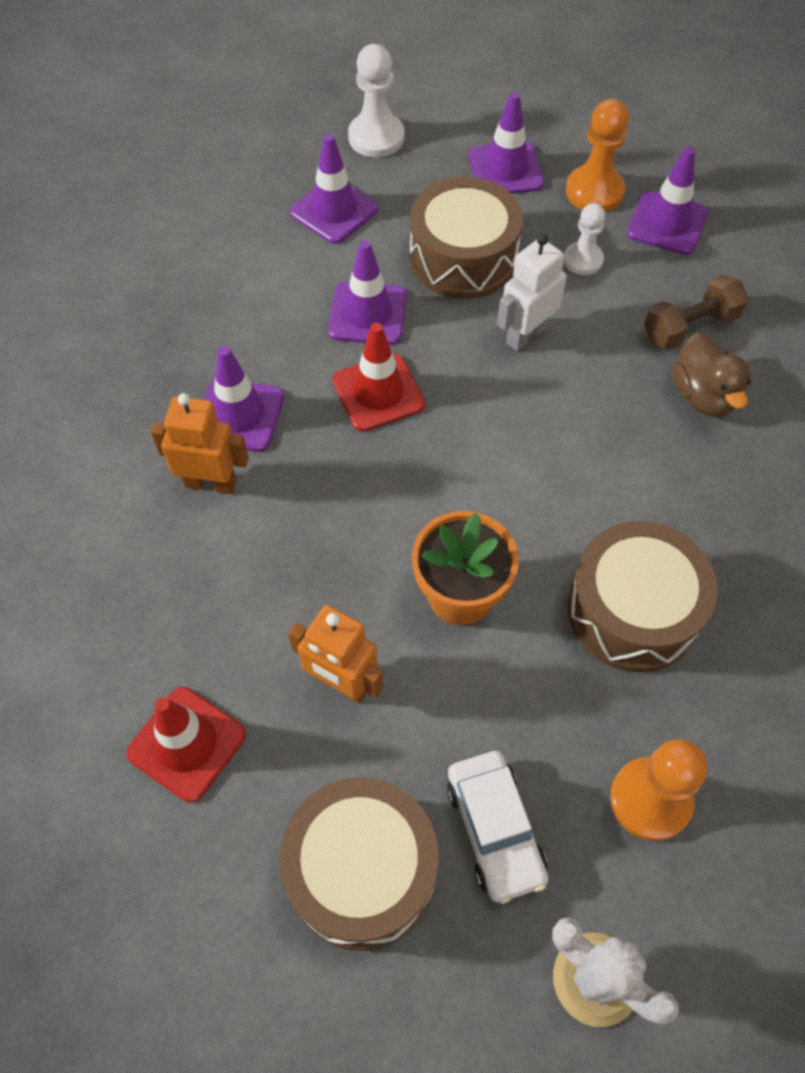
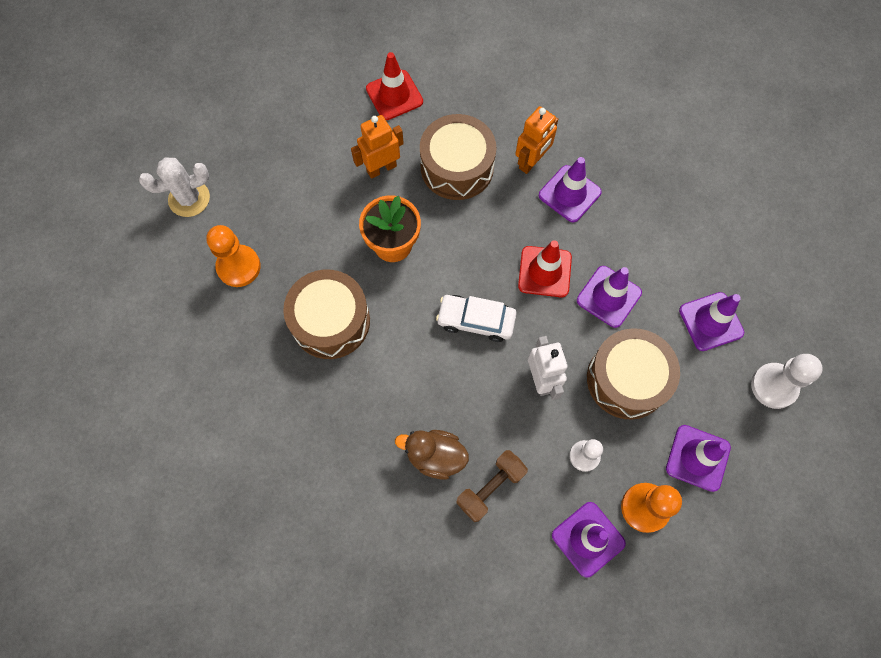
camera: 120 degrees right, 10 degrees up
brown drum [279,777,438,950] -> brown drum moved to [420,114,496,200]
white car [447,751,548,904] -> white car moved to [436,295,517,342]
brown dumbbell [644,275,749,350] -> brown dumbbell turned 45 degrees clockwise [456,450,528,522]

